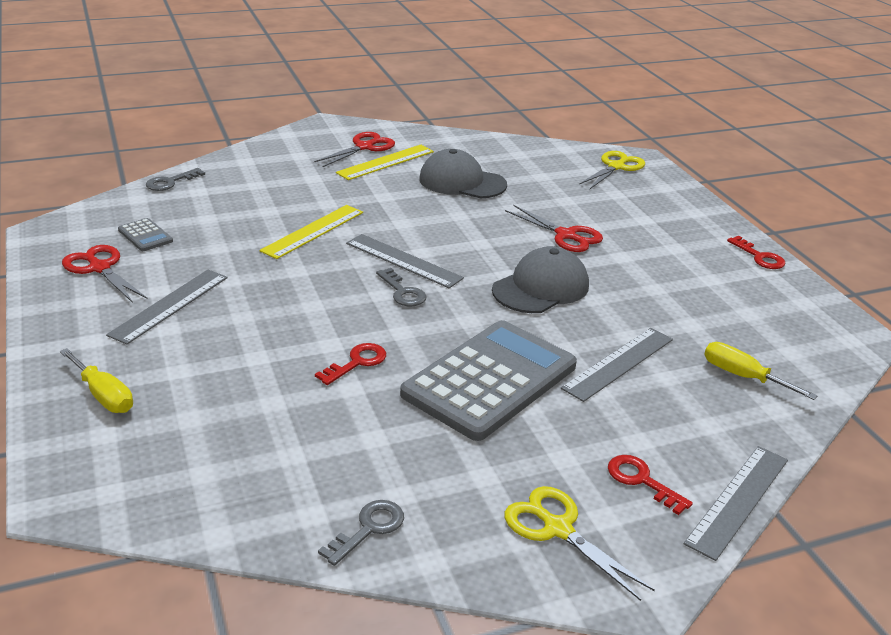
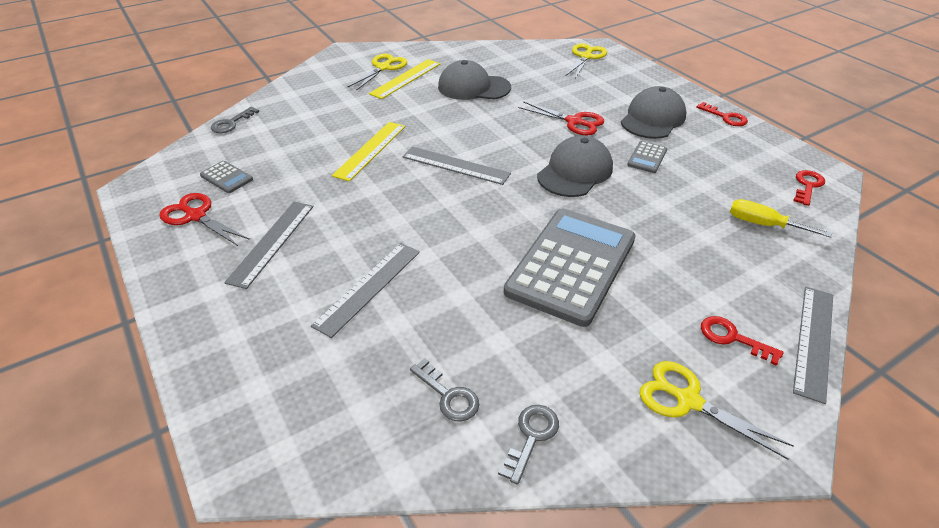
camera: 10 degrees left, 10 degrees up
yellow screwdriver [60,348,133,413] -> none
red scissors [314,132,395,168] -> yellow scissors [348,54,407,91]
red key [315,343,386,385] -> red key moved to [793,170,825,206]
grey key [376,268,426,306] -> grey key moved to [410,358,479,421]
grey ruler [561,328,673,402] -> grey ruler moved to [311,243,420,338]
none -> grey cap [621,86,686,139]
none -> grey calculator [627,141,667,173]

